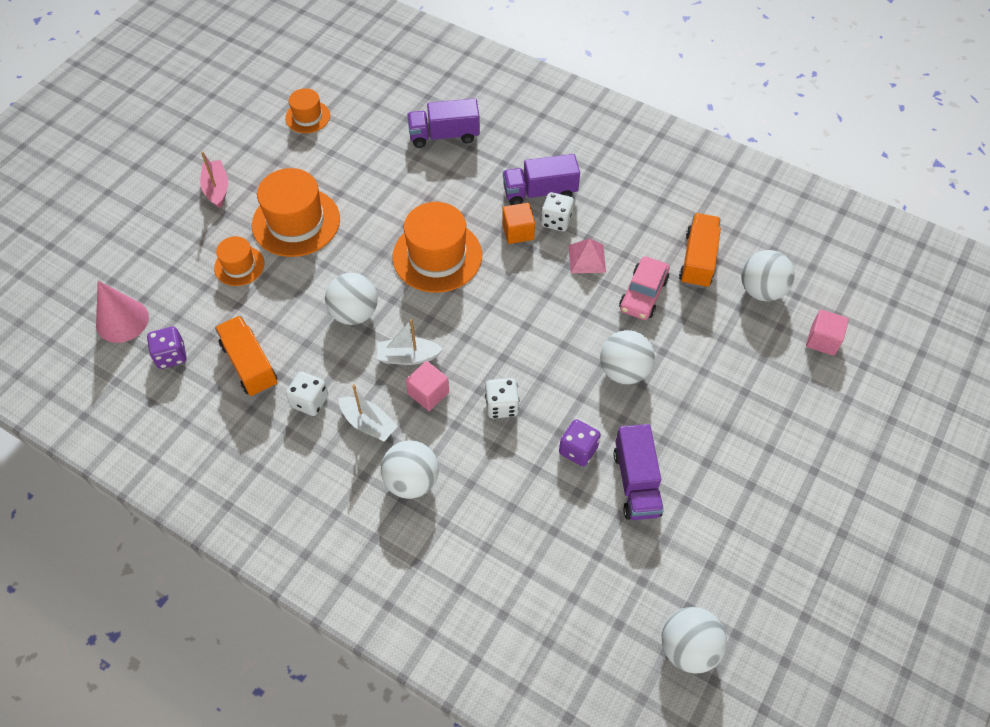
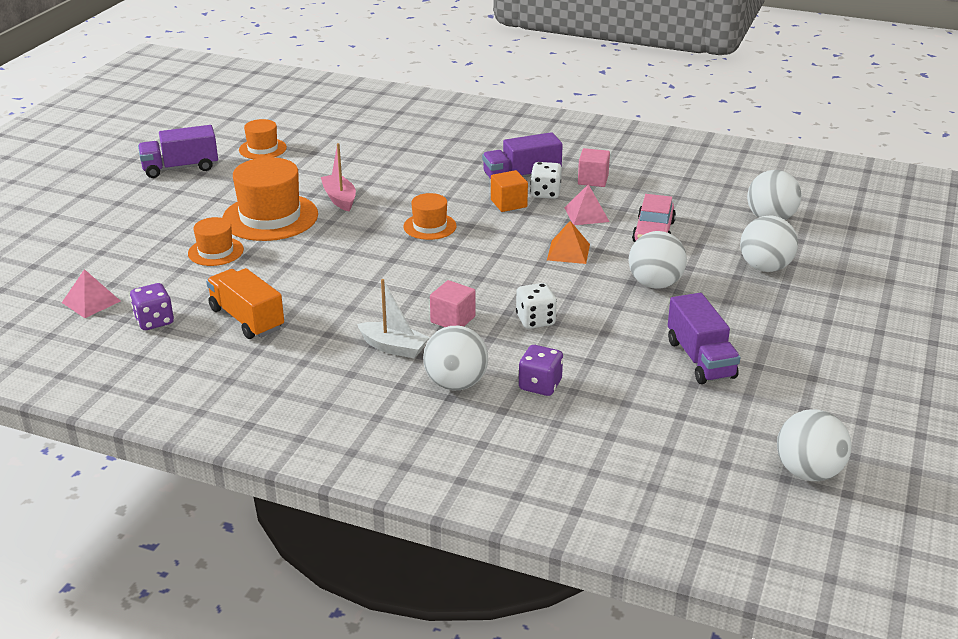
camera: 10 degrees left, 25 degrees down
pink cone [96,281,149,343] -> pink pyramid [62,269,121,318]
pink boat [200,151,228,208] -> pink boat moved to [321,143,356,211]
white dice [286,371,328,416] -> none
white ball [325,273,378,325] -> white ball moved to [740,215,798,272]
white boat [377,319,443,365] -> none
orange hat [392,202,482,293] -> orange hat [403,193,456,240], size x0.55
purple truck [407,98,480,148] -> purple truck moved to [138,125,218,178]
purple dice [559,419,601,466] -> purple dice moved to [519,345,563,396]
orange truck [679,213,721,288] -> none
pink cube [806,309,849,356] -> pink cube moved to [578,148,610,187]
none -> orange pyramid [547,221,590,264]

